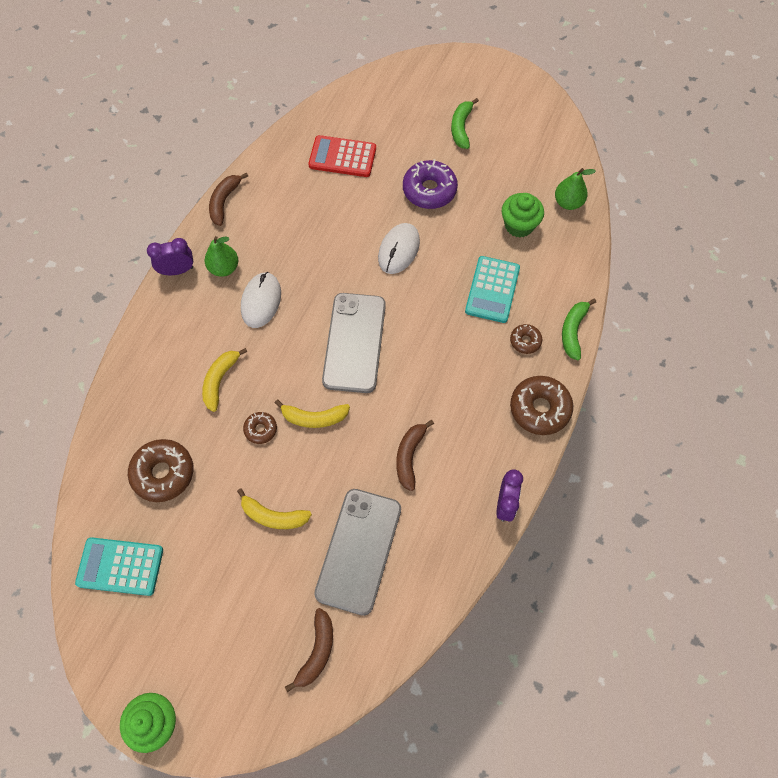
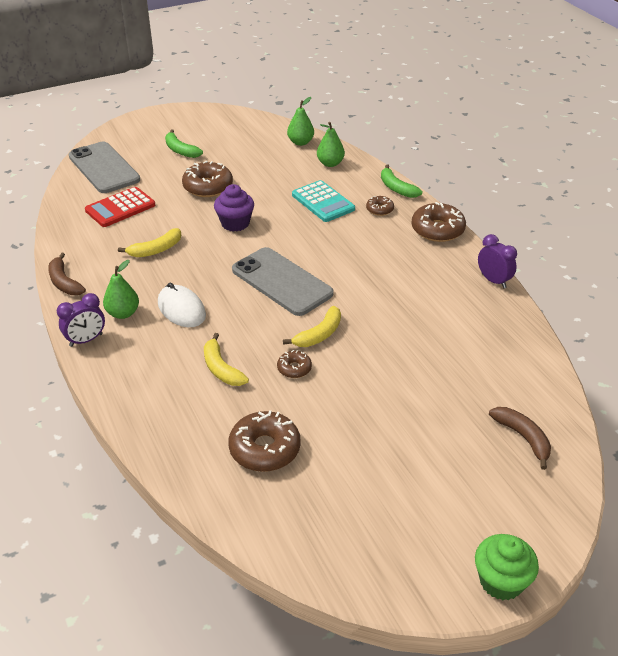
camera: 50 degrees left, 25 degrees down
turquoise calculator [75,537,163,596] -> none
purple clock [147,238,193,275] -> purple clock turned 150 degrees counterclockwise [57,293,105,347]
yellow banana [237,488,312,529] -> yellow banana moved to [118,228,181,257]
grey phone [314,489,401,616] -> grey phone moved to [69,142,140,193]
white mouse [378,223,420,274] -> purple cupcake [214,184,254,232]
brown banana [396,420,434,491] -> none
purple donut [403,159,458,209] -> brown donut [182,161,233,197]
green cupcake [502,193,544,237] -> none
none -> green pear [317,122,345,167]

